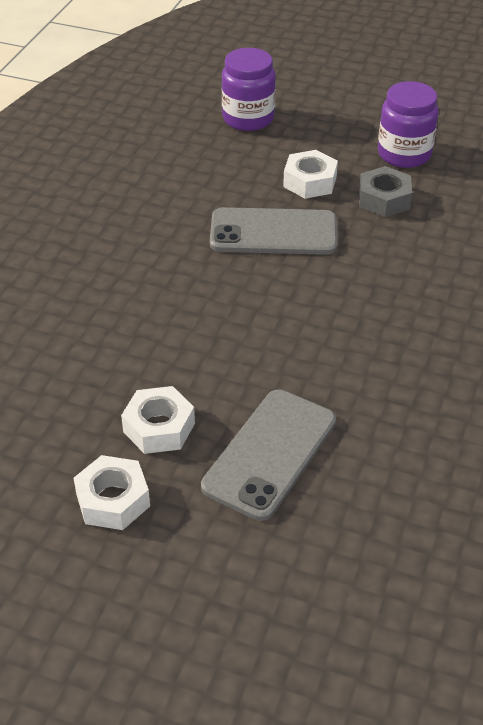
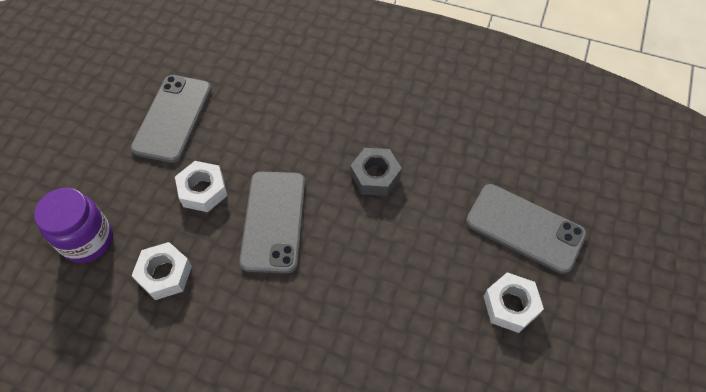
camera: 90 degrees left, 15 degrees up
white nut [73,455,150,530] -> white nut moved to [131,242,192,300]
grey nut [359,166,412,217] -> grey nut moved to [350,148,402,196]
purple jar [378,81,439,168] -> grey phone [131,75,212,163]

